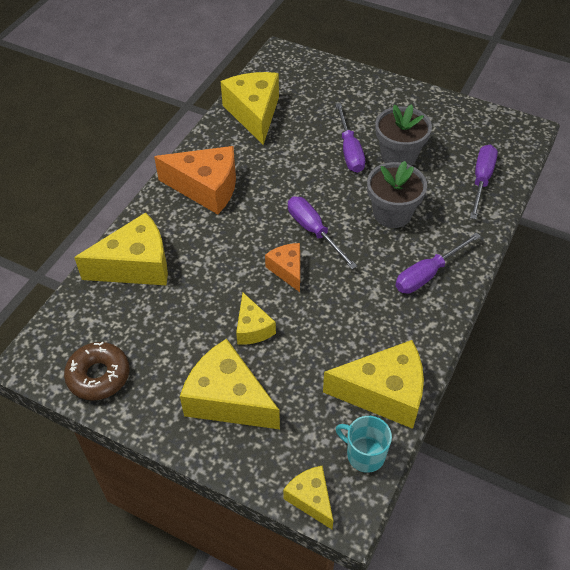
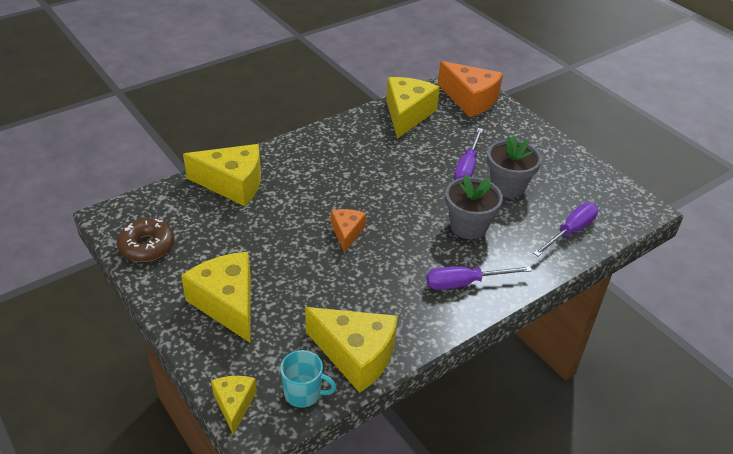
camera: 25 degrees right, 10 degrees down
orange cheese [154,146,236,214] -> orange cheese moved to [438,61,503,117]
yellow cheese [236,293,276,345] -> none
purple screwdriver [288,196,357,269] -> none
turquoise mug [335,416,392,473] -> turquoise mug turned 135 degrees clockwise [280,350,336,408]

